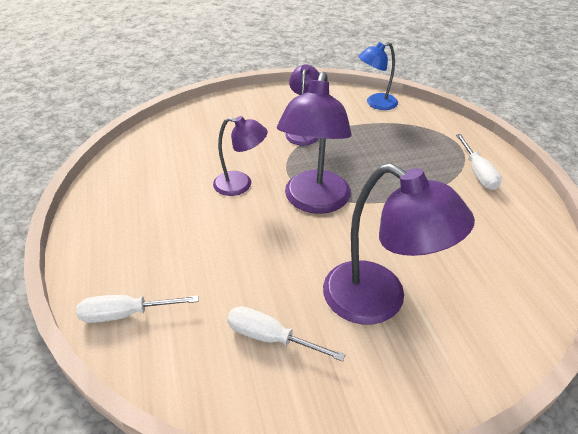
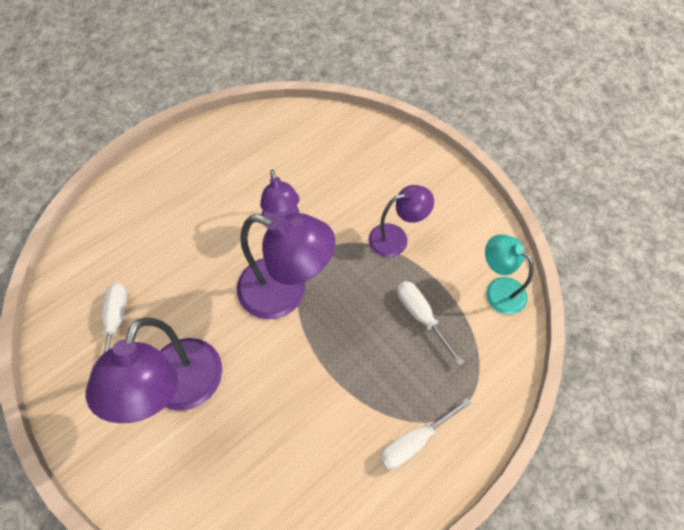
camera: 65 degrees right, 20 degrees up
white screwdriver [76,295,199,323] -> white screwdriver moved to [397,281,464,366]
purple lamp [277,71,352,214] -> purple lamp turned 150 degrees counterclockwise [237,213,335,319]
blue lamp [358,42,398,110] -> turquoise lamp [485,234,534,315]

